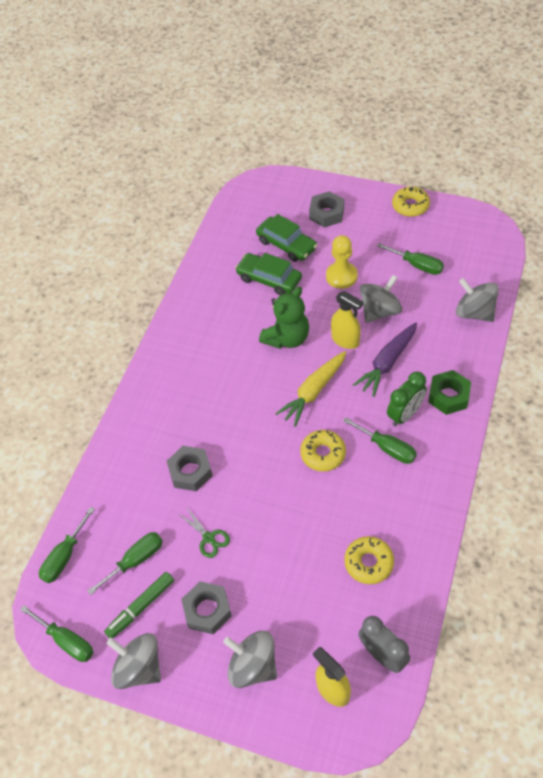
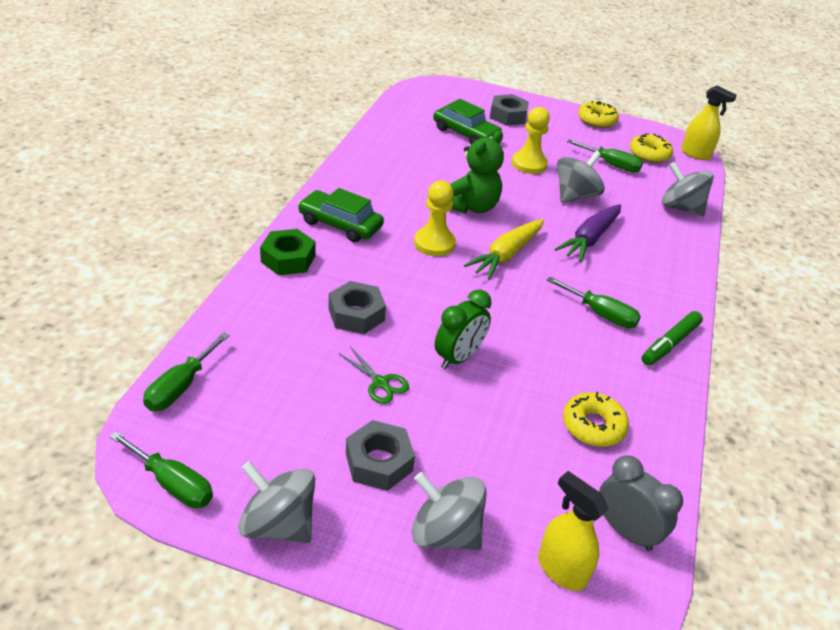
camera: 10 degrees left, 15 degrees down
green screwdriver [87,532,163,595] -> none
green marker [104,572,174,639] -> green marker moved to [641,311,703,366]
green car [235,253,302,295] -> green car moved to [298,188,384,242]
yellow donut [300,430,346,472] -> yellow donut moved to [630,133,673,163]
yellow spray bottle [331,291,363,349] -> yellow spray bottle moved to [681,86,737,160]
green clock [387,372,427,426] -> green clock moved to [435,289,491,369]
green nut [428,370,471,415] -> green nut moved to [260,229,315,275]
none -> yellow pawn [414,181,456,256]

